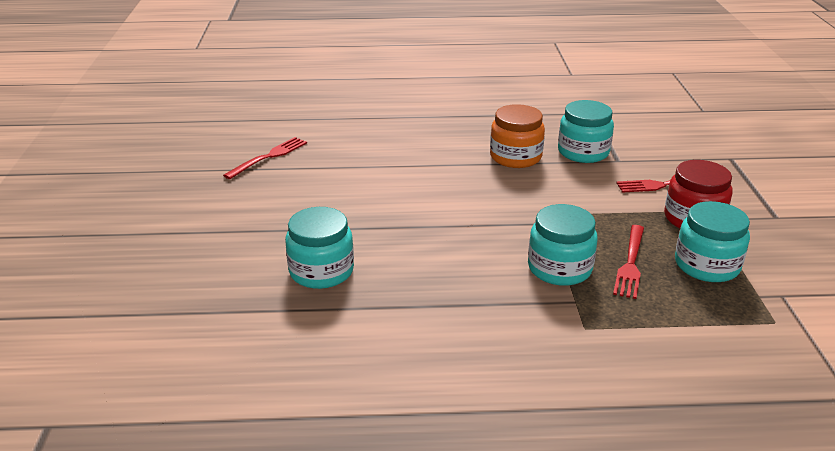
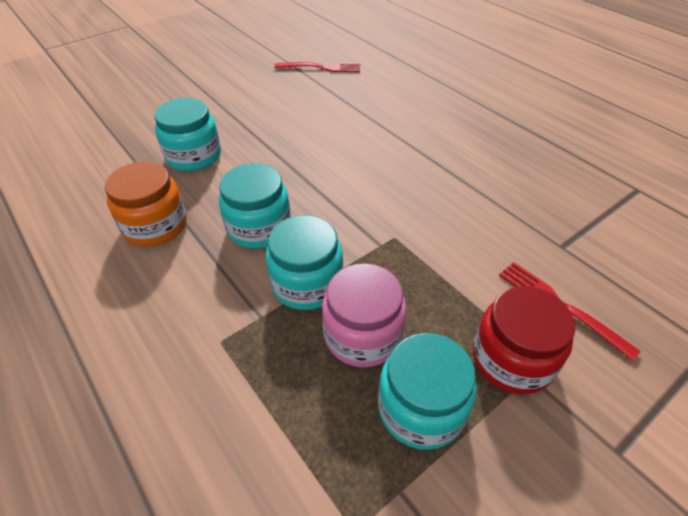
camera: 55 degrees right, 15 degrees up
orange jar [490,104,545,168] -> orange jar moved to [105,161,187,246]
turquoise jar [558,100,614,163] -> turquoise jar moved to [219,163,291,249]
red fork [613,225,644,299] -> pink jar [322,263,407,367]

